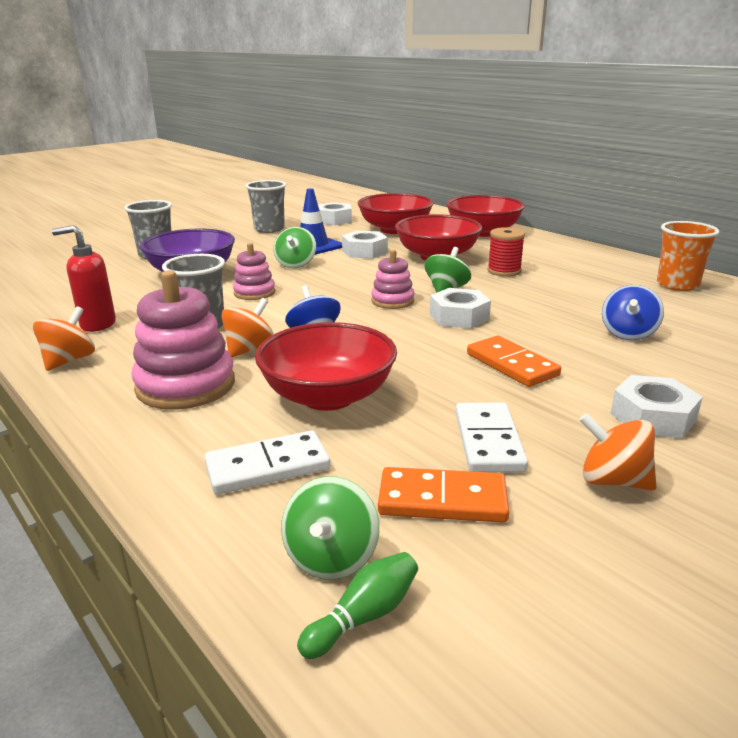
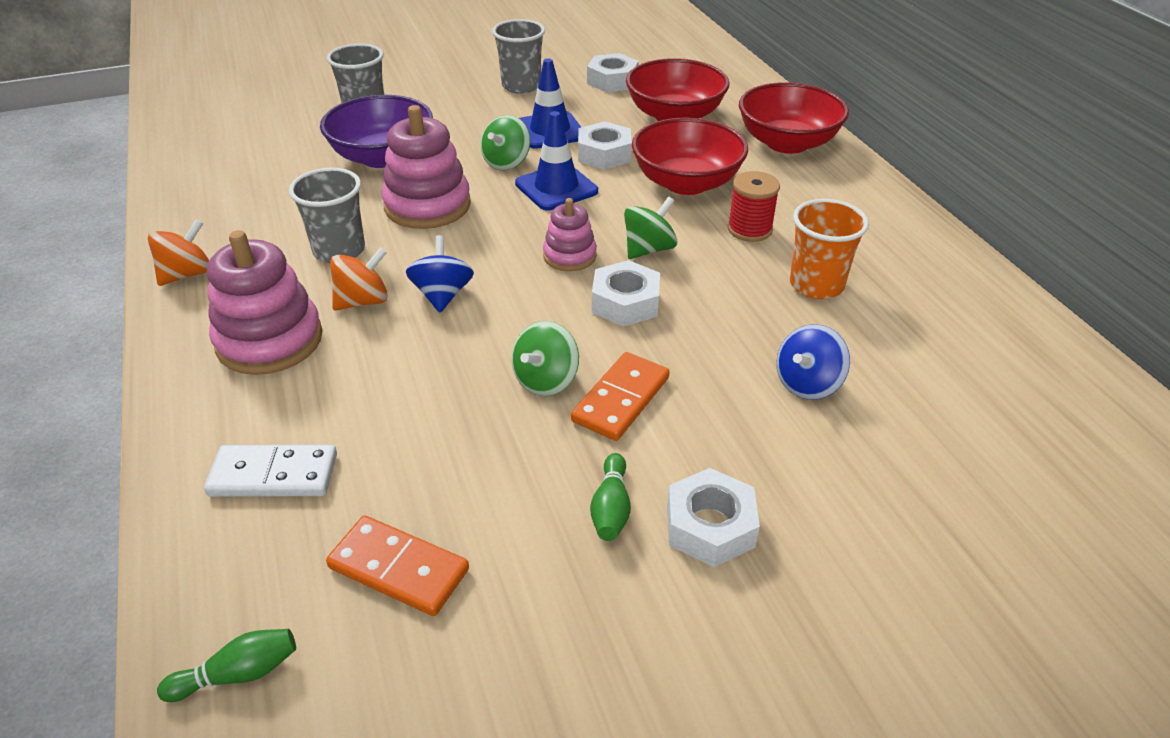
camera: 20 degrees right, 15 degrees up
red soap dispenser [52,225,116,332] -> none
pink stacking toy [233,243,275,300] -> pink stacking toy [382,105,471,229], size x1.74
red bowl [255,322,397,411] -> none
green spinning top [281,476,379,580] -> green spinning top moved to [512,321,579,396]
white domino [456,402,528,473] -> none
orange domino [467,336,561,387] -> orange domino turned 45 degrees clockwise [571,352,670,441]
orange spinning top [579,413,656,491] -> none
orange cup [657,221,719,291] -> orange cup moved to [790,199,869,299]
none -> blue traffic cone [515,111,598,210]
none -> green bowling pin [590,453,631,541]

